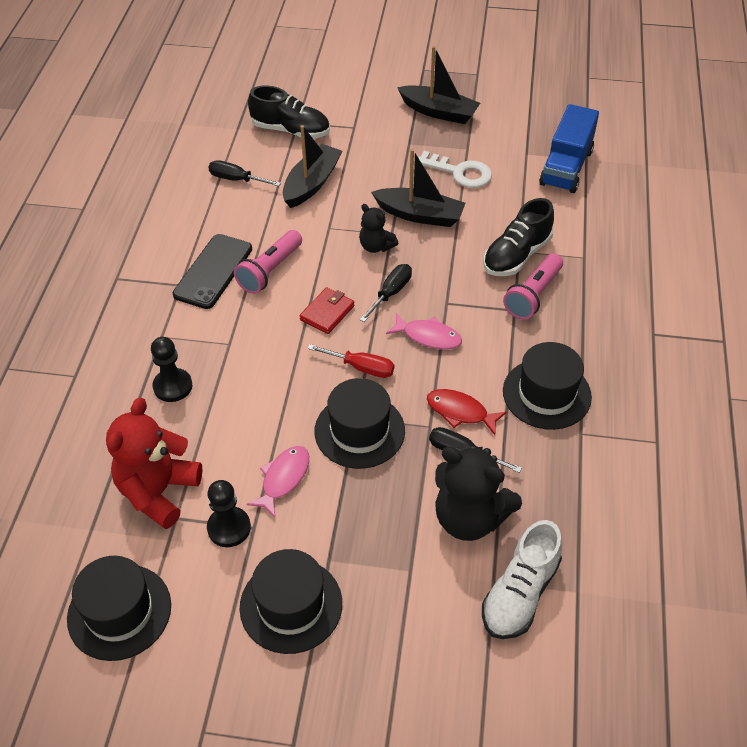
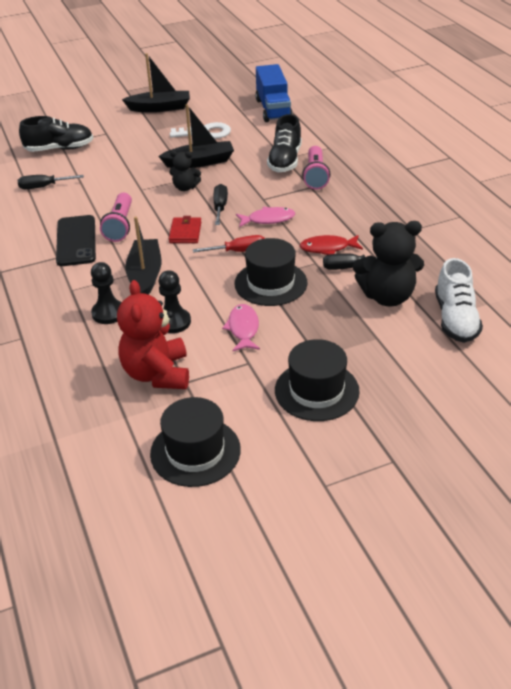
camera: 30 degrees left, 10 degrees down
black pawn [207,480,251,547] -> black pawn moved to [159,270,191,333]
black boat [283,125,342,208] -> black boat moved to [125,217,161,295]
black hat [503,342,592,430] -> none

